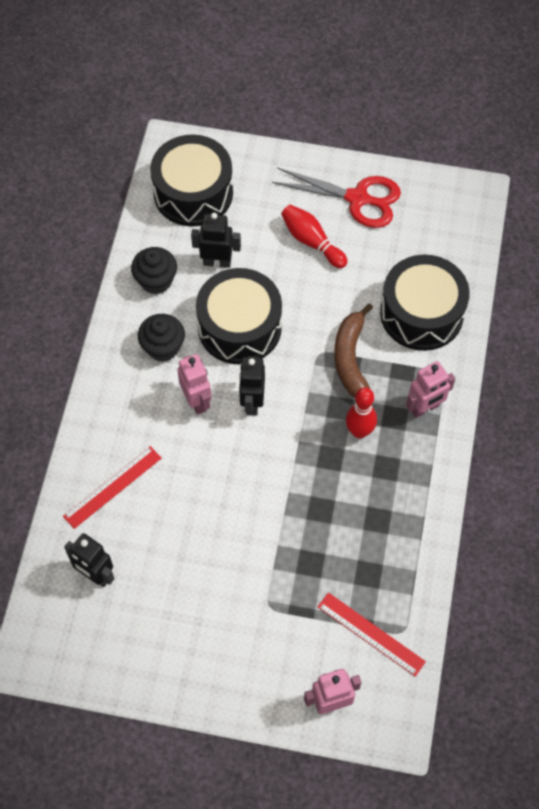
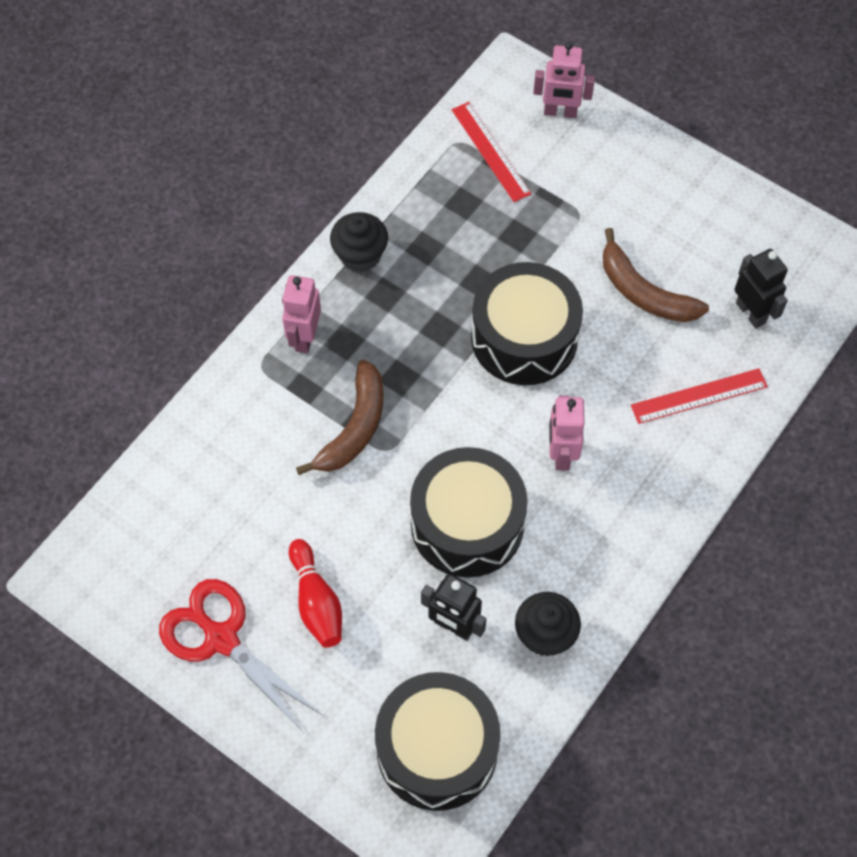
camera: 155 degrees left, 0 degrees up
black cupcake [138,314,185,362] -> black cupcake moved to [330,212,388,272]
black robot [239,356,265,415] -> none
red bowling pin [346,387,377,438] -> none
black drum [380,255,470,351] -> black drum moved to [471,262,583,385]
pink robot [406,361,455,418] -> pink robot turned 75 degrees counterclockwise [282,275,321,353]
none -> brown banana [603,228,709,322]

